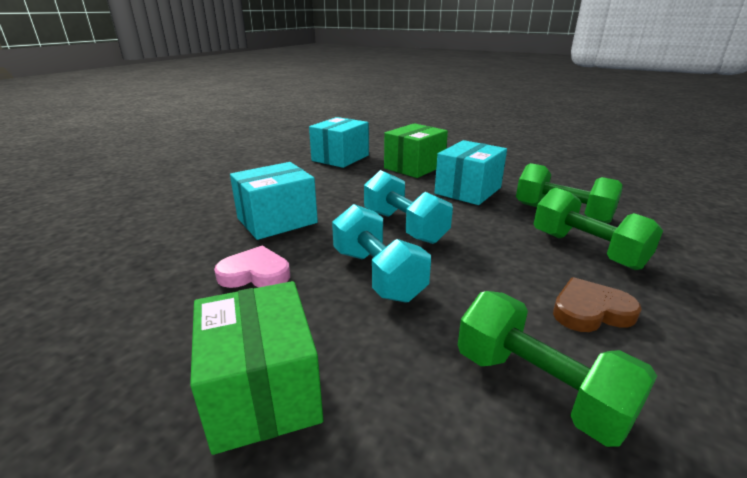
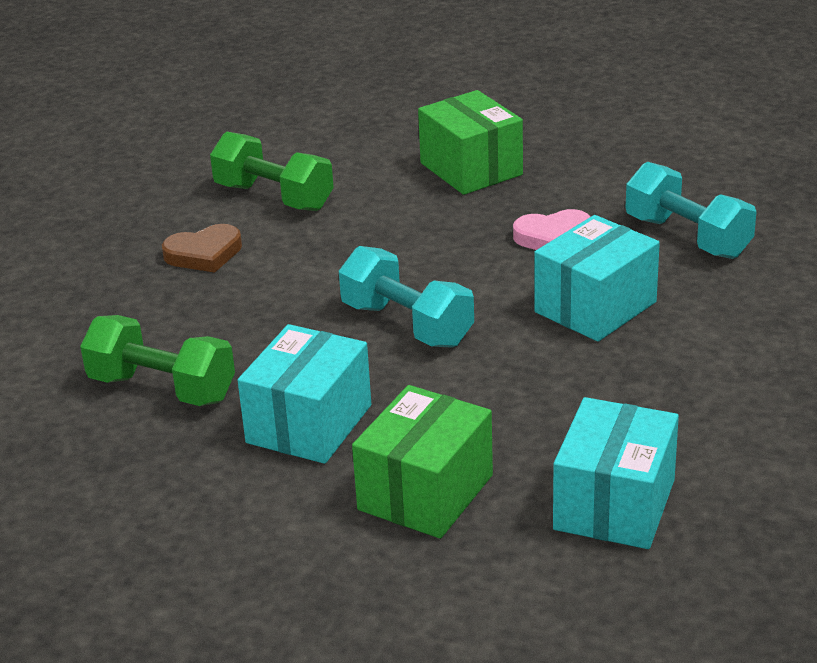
camera: 170 degrees right, 5 degrees up
turquoise dumbbell [332,204,431,303] -> turquoise dumbbell moved to [626,162,756,259]
green dumbbell [534,188,663,270] -> none

